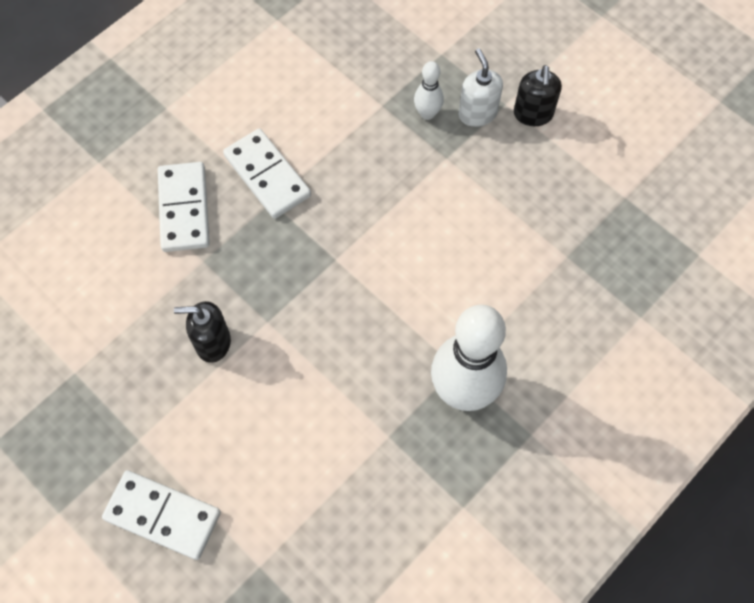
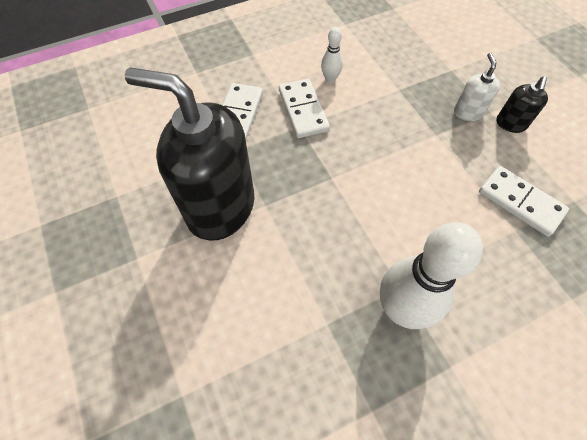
camera: 20 degrees right, 5 degrees down
white domino [102,470,221,560] -> white domino moved to [479,166,569,237]
black soap dispenser [174,301,231,363] -> black soap dispenser [125,67,254,241], size x2.35
white bowling pin [414,61,444,120] -> white bowling pin moved to [321,27,343,83]

